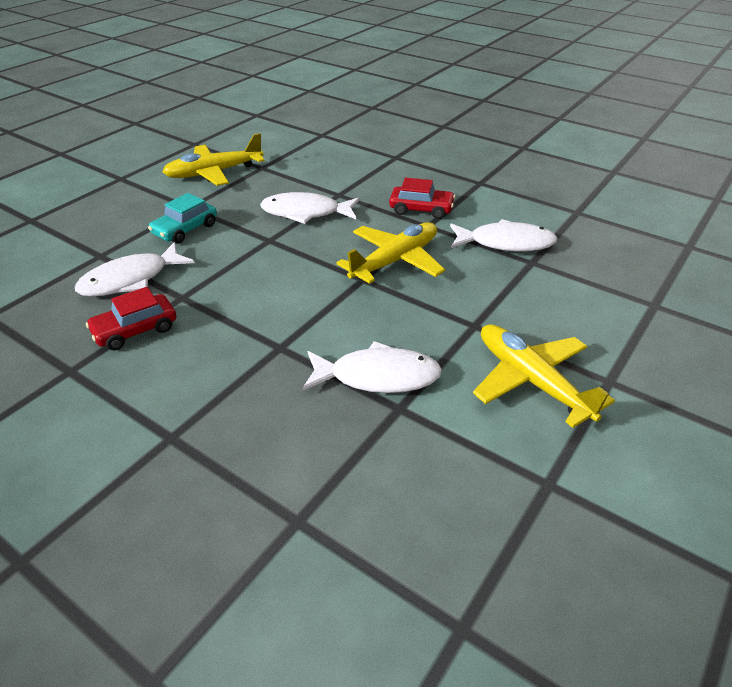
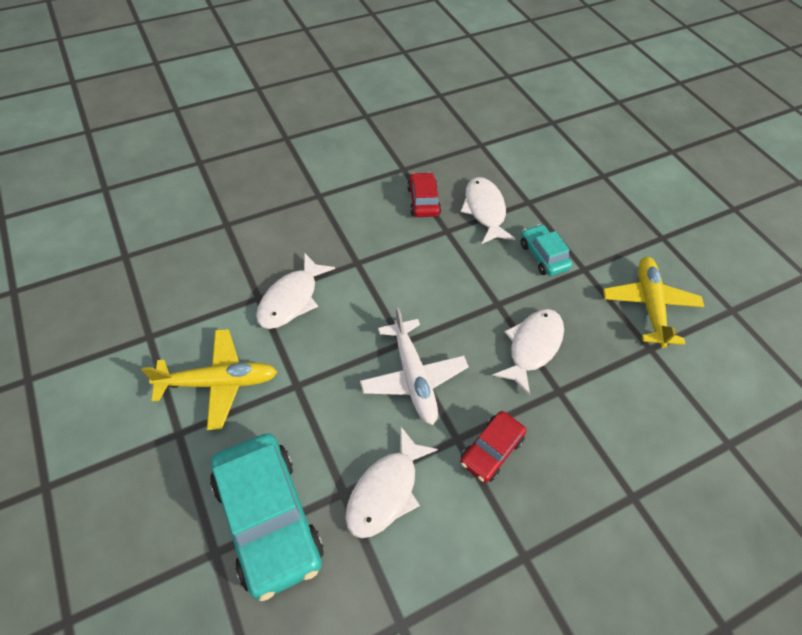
camera: 115 degrees right, 15 degrees up
yellow plane [336,222,445,284] -> white plane [360,307,469,425]
none -> turquoise car [210,433,324,601]

